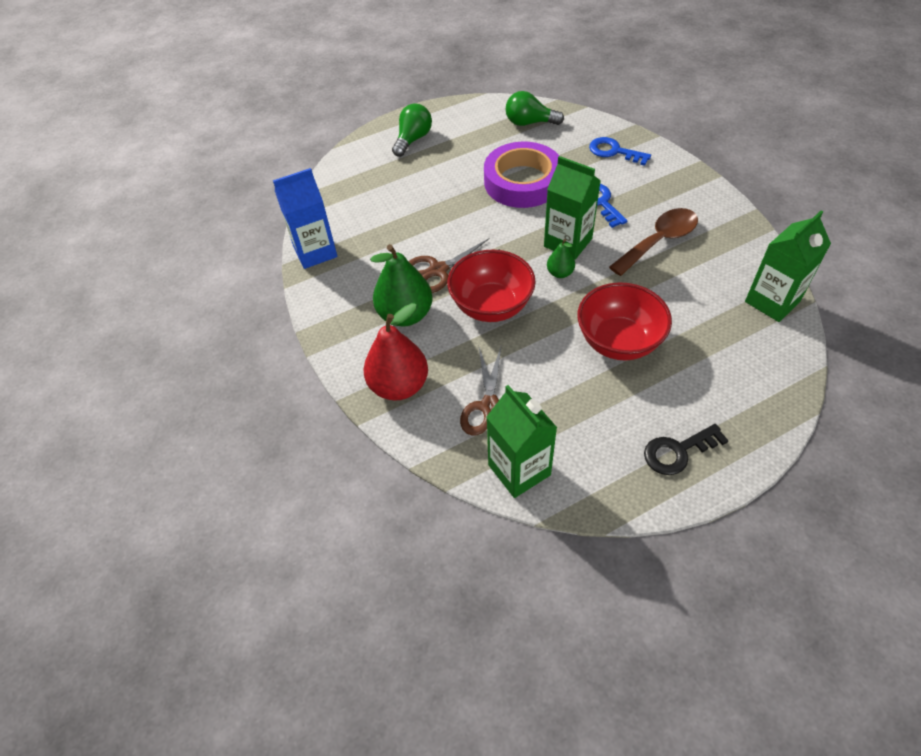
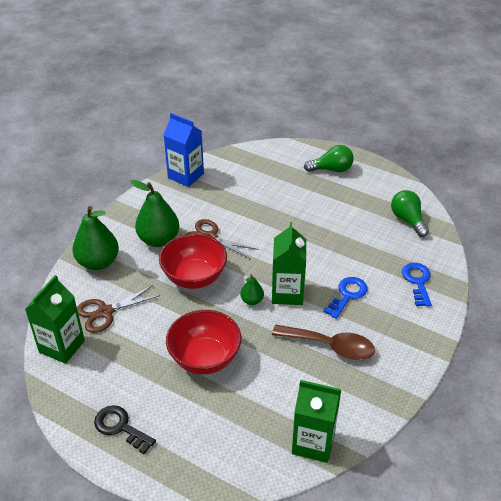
camera: 55 degrees right, 10 degrees down
red pear [363,303,428,401] -> green pear [73,206,119,270]
purple tape [484,142,559,208] -> none

